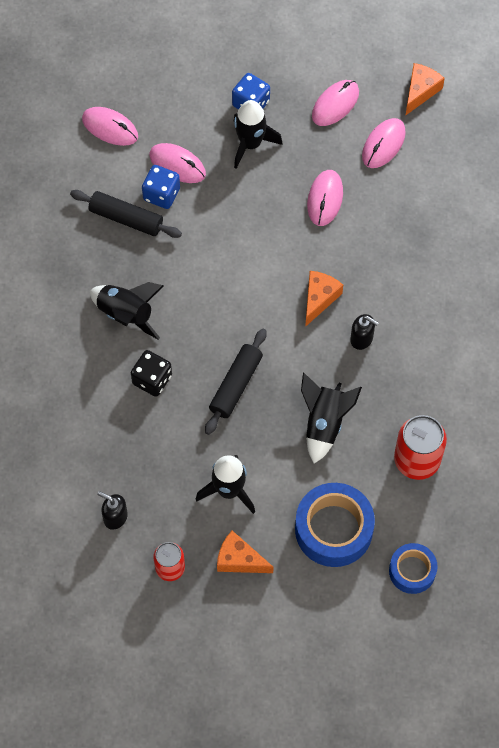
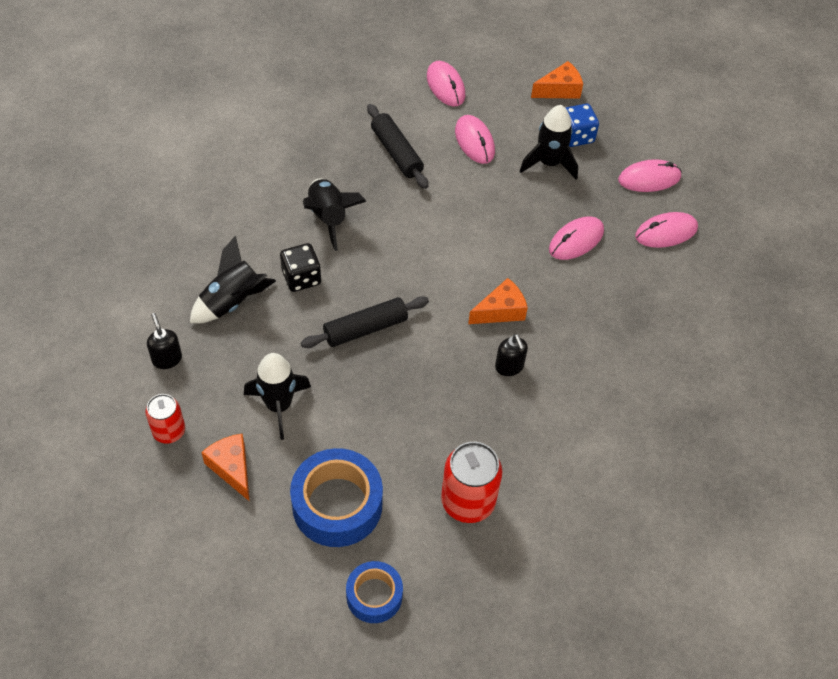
camera: 35 degrees right, 10 degrees down
blue dice [142,165,180,209] -> none
black rocket [301,373,362,464] -> black rocket moved to [190,236,276,323]
orange cheese [405,63,445,116] -> orange cheese moved to [531,61,583,99]

